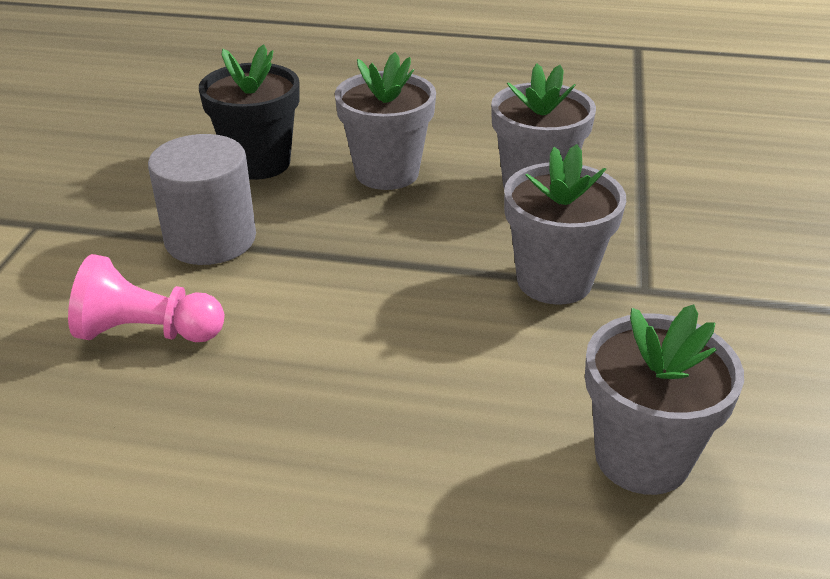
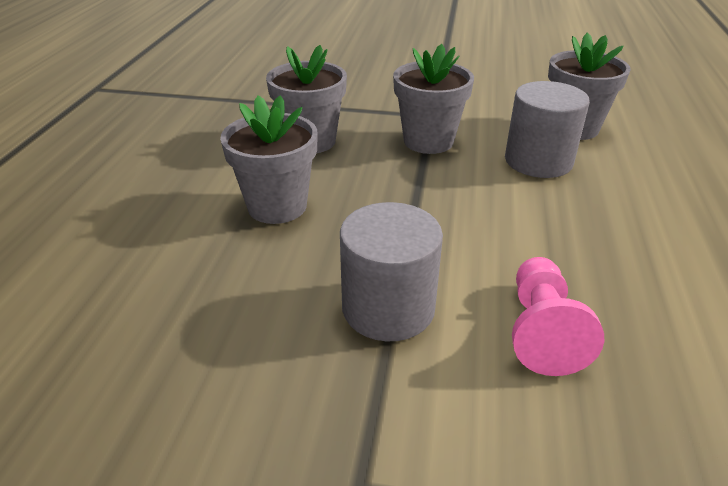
camera: 90 degrees left, 0 degrees up
black flower pot [199,44,300,180] -> none
none -> grey cylinder [505,81,590,178]

